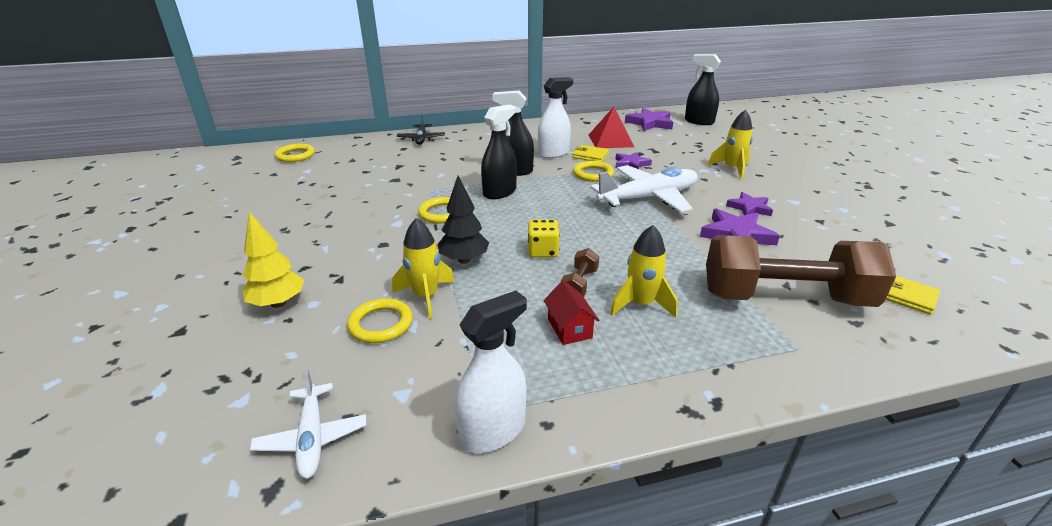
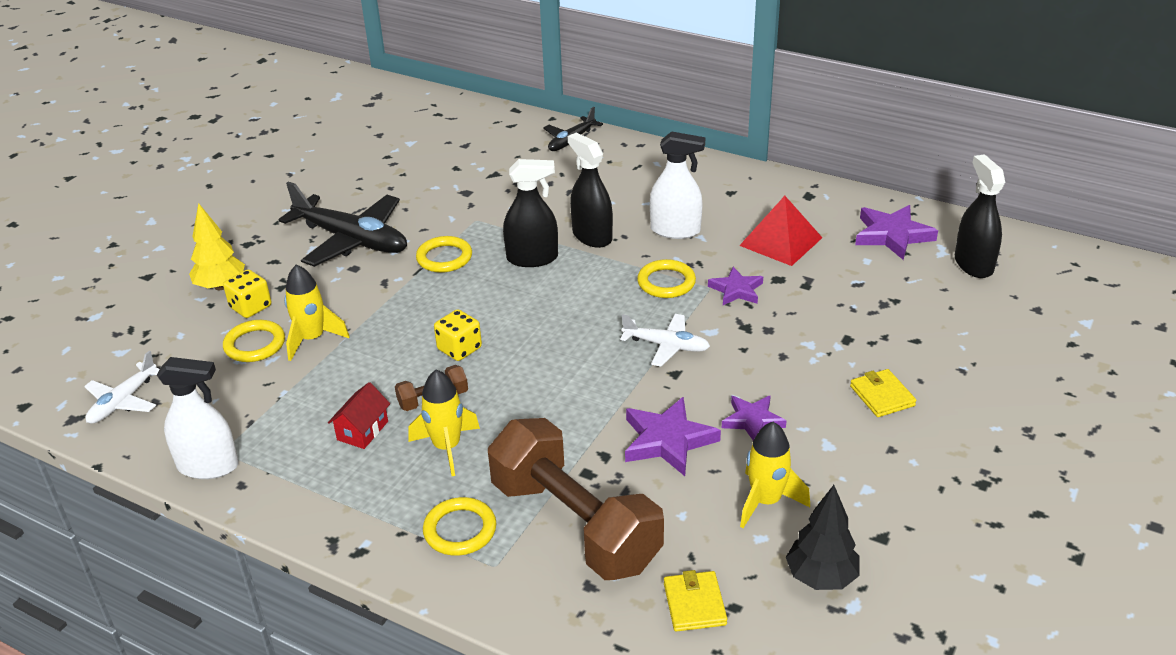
camera: 45 degrees right, 5 degrees up
yellow ring [274,144,315,162] -> yellow ring moved to [423,497,496,556]
black tree [438,176,489,264] -> black tree moved to [786,485,860,590]
yellow wallet [573,145,609,162] -> yellow wallet moved to [850,369,916,417]
white plane [590,165,698,213] -> white plane [620,314,710,367], size x0.55
yellow rocket [708,110,753,179] -> yellow rocket moved to [740,422,810,528]
none -> yellow dice [223,270,271,318]
none -> black plane [279,182,407,267]

